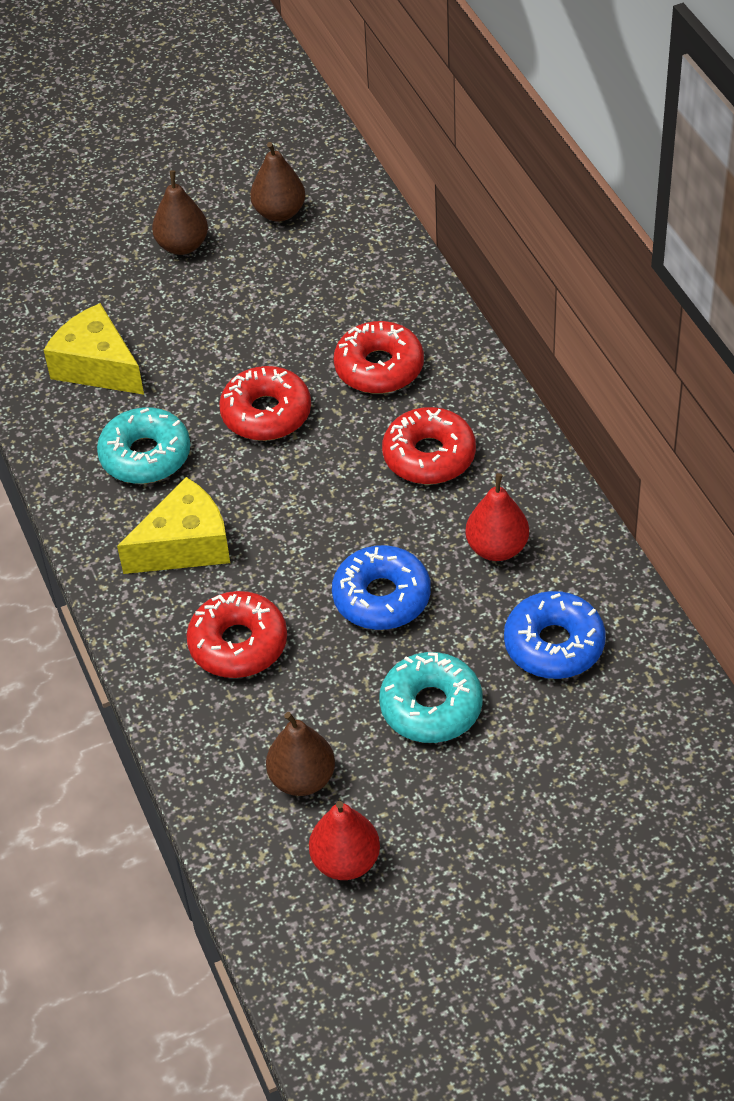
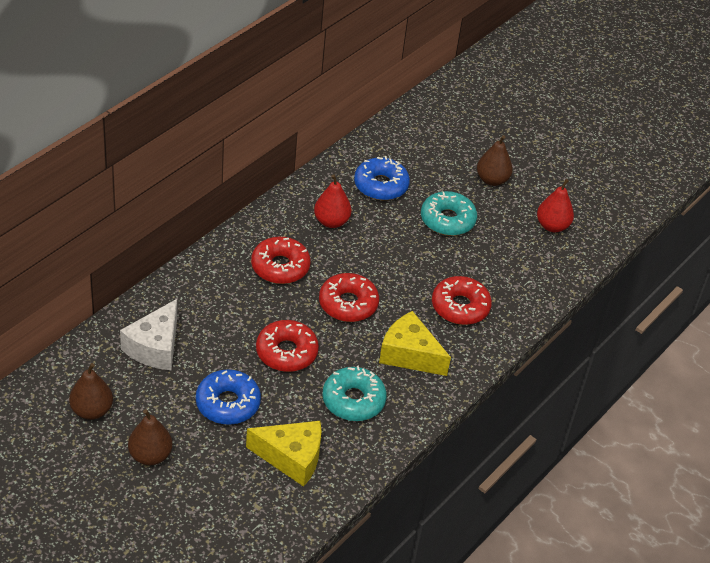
camera: 125 degrees left, 5 degrees down
yellow cheese [44,303,144,395] -> yellow cheese turned 90 degrees counterclockwise [246,421,322,487]
brown pear [266,712,335,796] -> brown pear moved to [477,135,513,186]
blue donut [332,545,431,630] -> blue donut moved to [196,369,261,425]
red donut [334,321,424,394] -> red donut moved to [319,273,379,322]
none -> white cheese [120,299,177,370]

